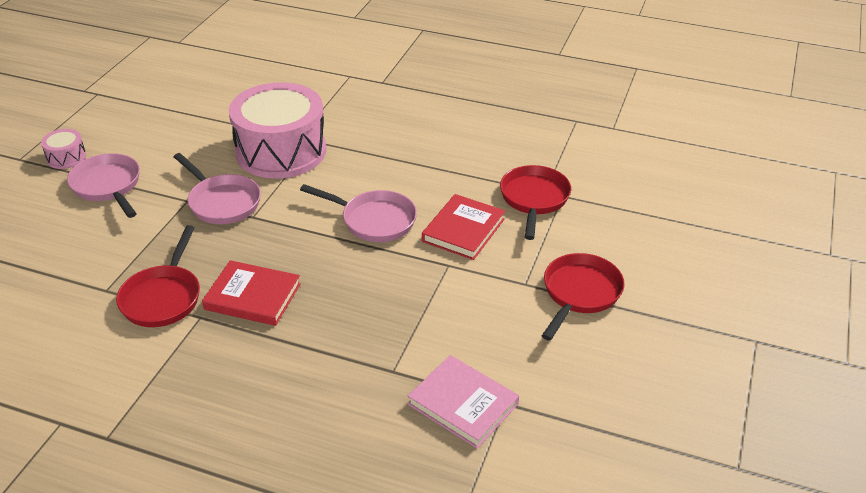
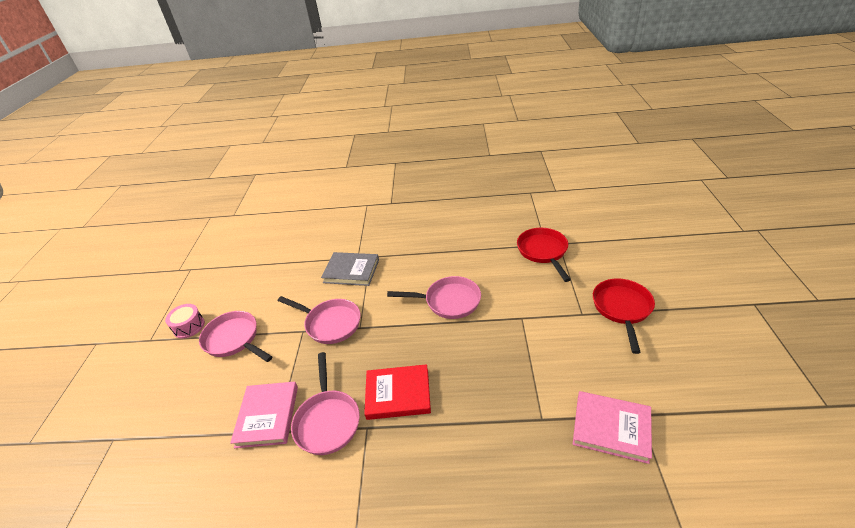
camera: 15 degrees left, 0 degrees up
red pan [116,225,200,327] -> pink pan [291,352,360,455]
pink drum [229,82,326,179] -> grey book [321,252,379,286]
red book [422,194,505,260] -> none
none -> pink book [230,382,298,448]

